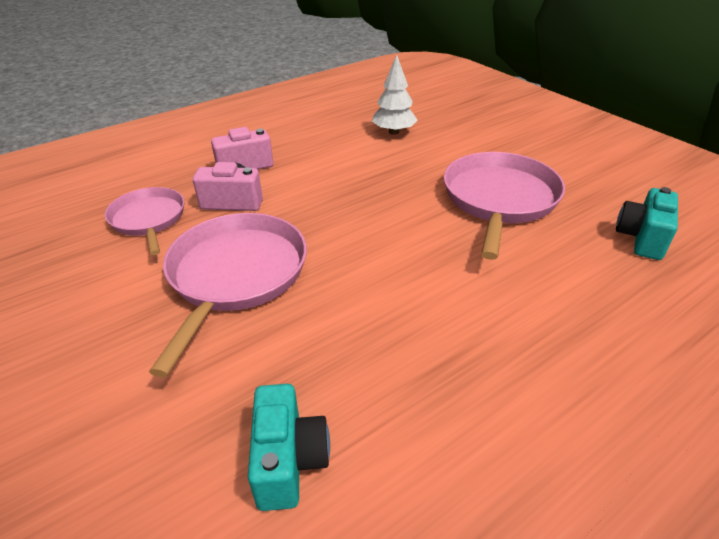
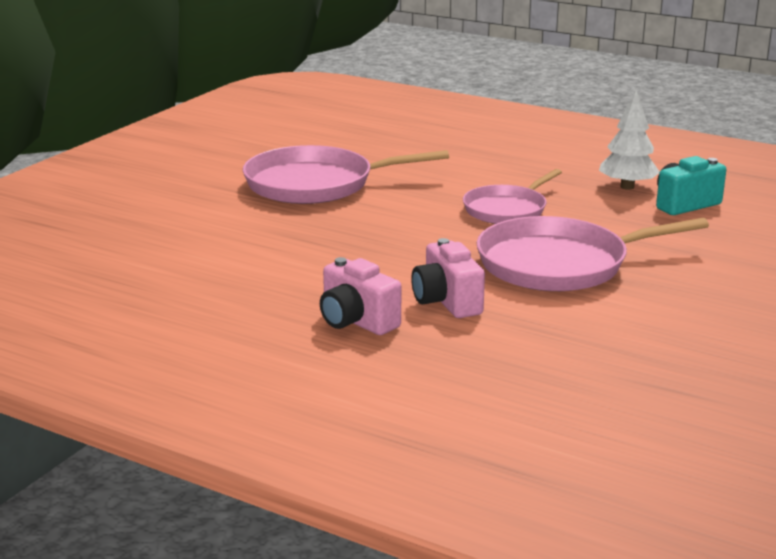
camera: 115 degrees left, 15 degrees down
pink pan [105,187,184,255] -> pink pan moved to [463,169,562,224]
white tree [372,55,418,135] -> white tree moved to [599,90,660,190]
turquoise camera [616,187,678,260] -> none

